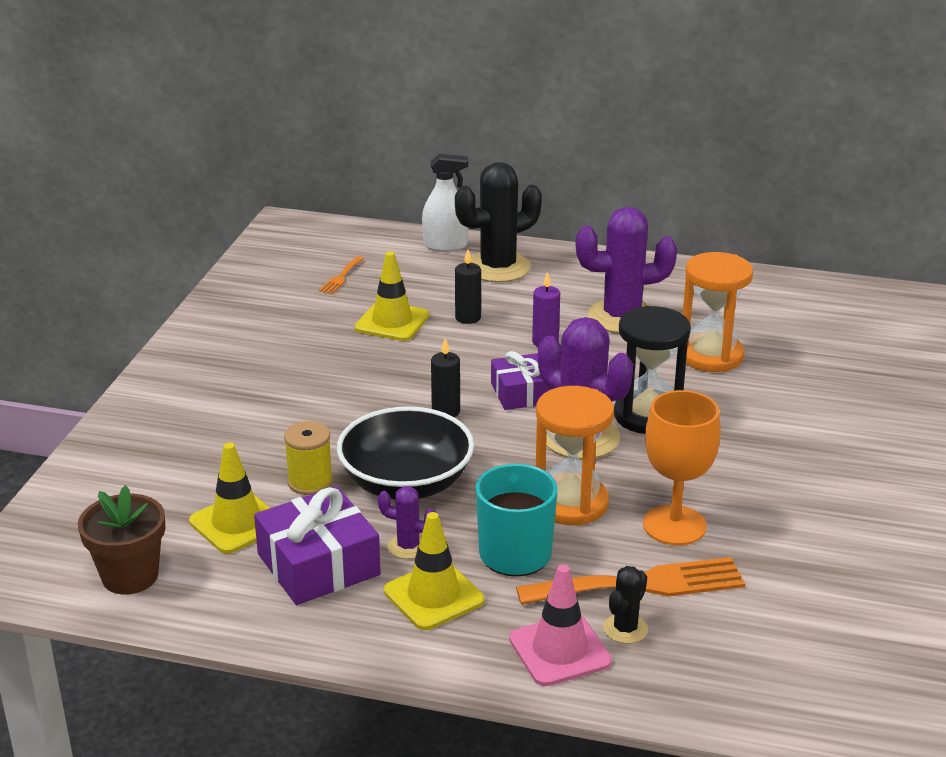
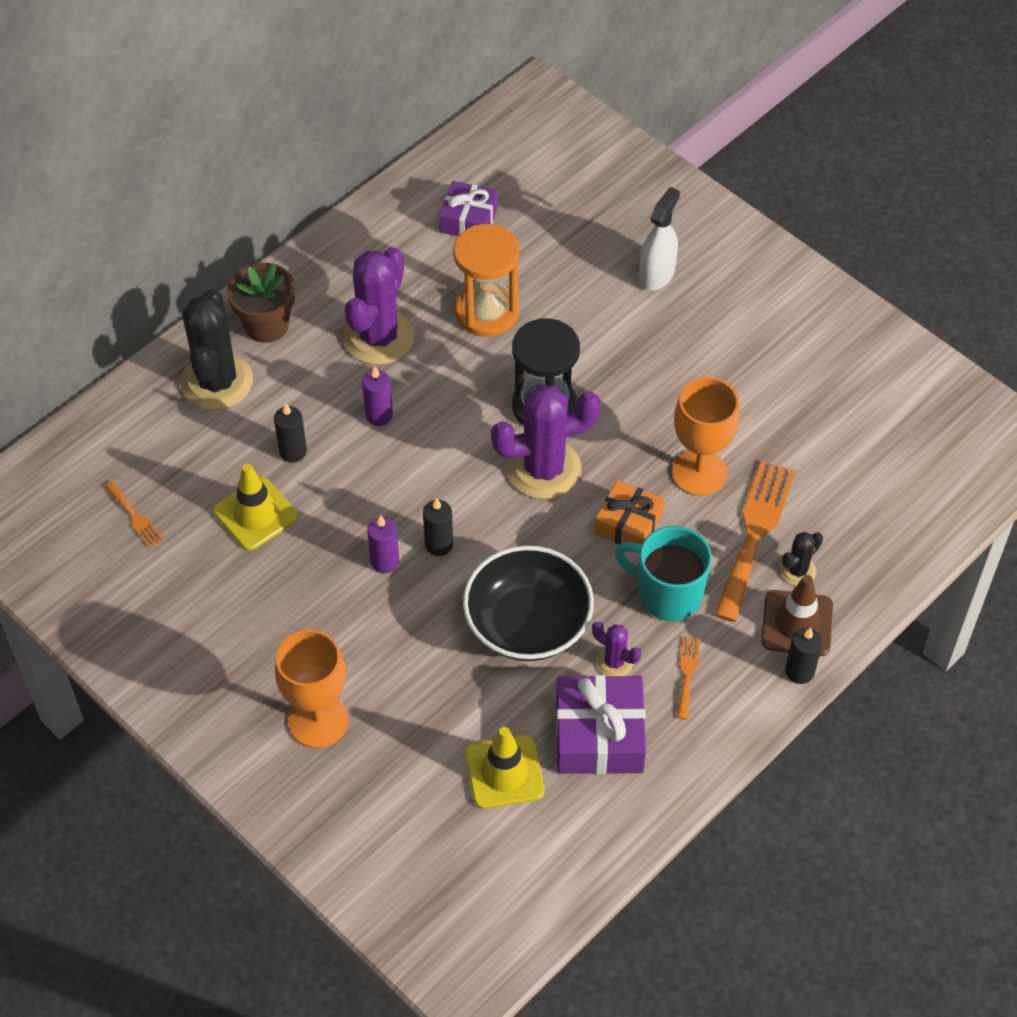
camera: 60 degrees left, 25 degrees up
brown flower pot [78,485,165,595] -> brown flower pot moved to [227,263,295,343]
yellow spool [284,421,333,495] -> none
purple cactus [378,486,435,559] -> purple cactus turned 75 degrees clockwise [592,622,641,676]
yellow traffic cone [384,512,485,630] -> orange fork [677,636,700,719]
white spray bottle [422,154,468,252] -> white spray bottle moved to [639,187,680,291]
purple gift [491,351,551,410] -> purple gift moved to [439,181,498,236]
pink traffic cone [509,564,612,686] -> brown traffic cone [761,575,833,656]
orange hourglass [536,386,614,525] -> orange gift [594,480,665,545]
black cactus [603,566,648,644] -> black cactus turned 75 degrees clockwise [779,532,823,586]
none -> orange goblet [275,630,348,748]
none -> purple candle [367,515,399,573]
none -> black candle [785,627,823,684]

